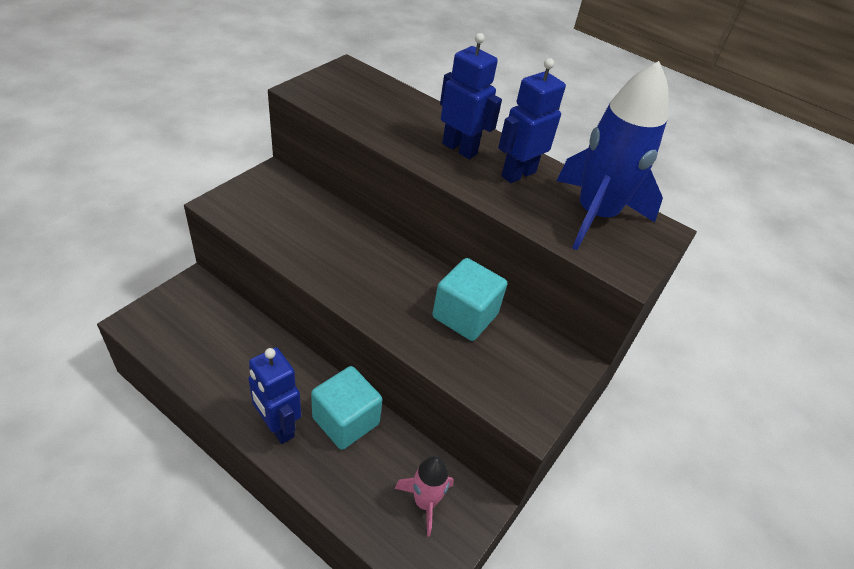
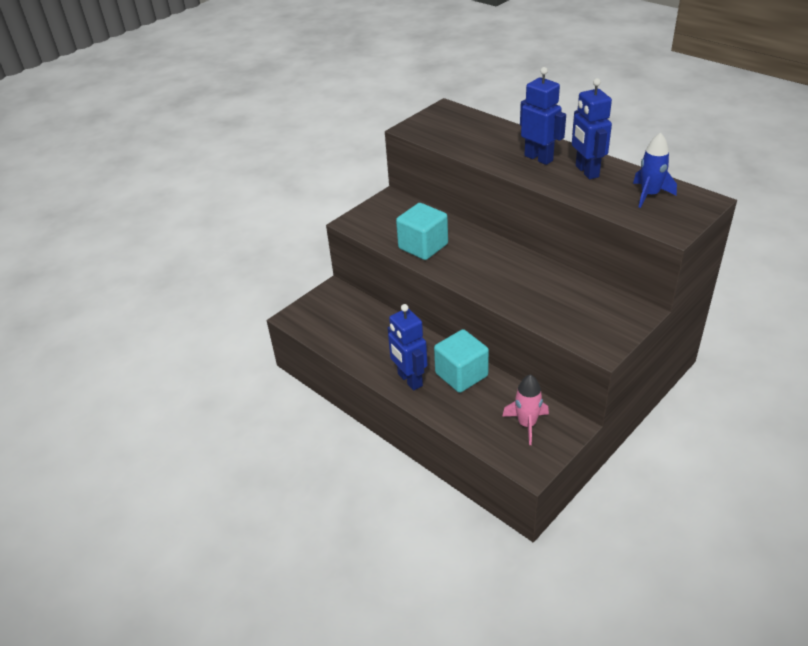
camera: 15 degrees right, 5 degrees down
turquoise cube [432,258,507,341] -> turquoise cube moved to [396,203,448,260]
blue robot [498,58,566,183] -> blue robot turned 75 degrees counterclockwise [572,78,612,179]
blue rocket [557,61,669,250] -> blue rocket [633,132,677,208], size x0.53

